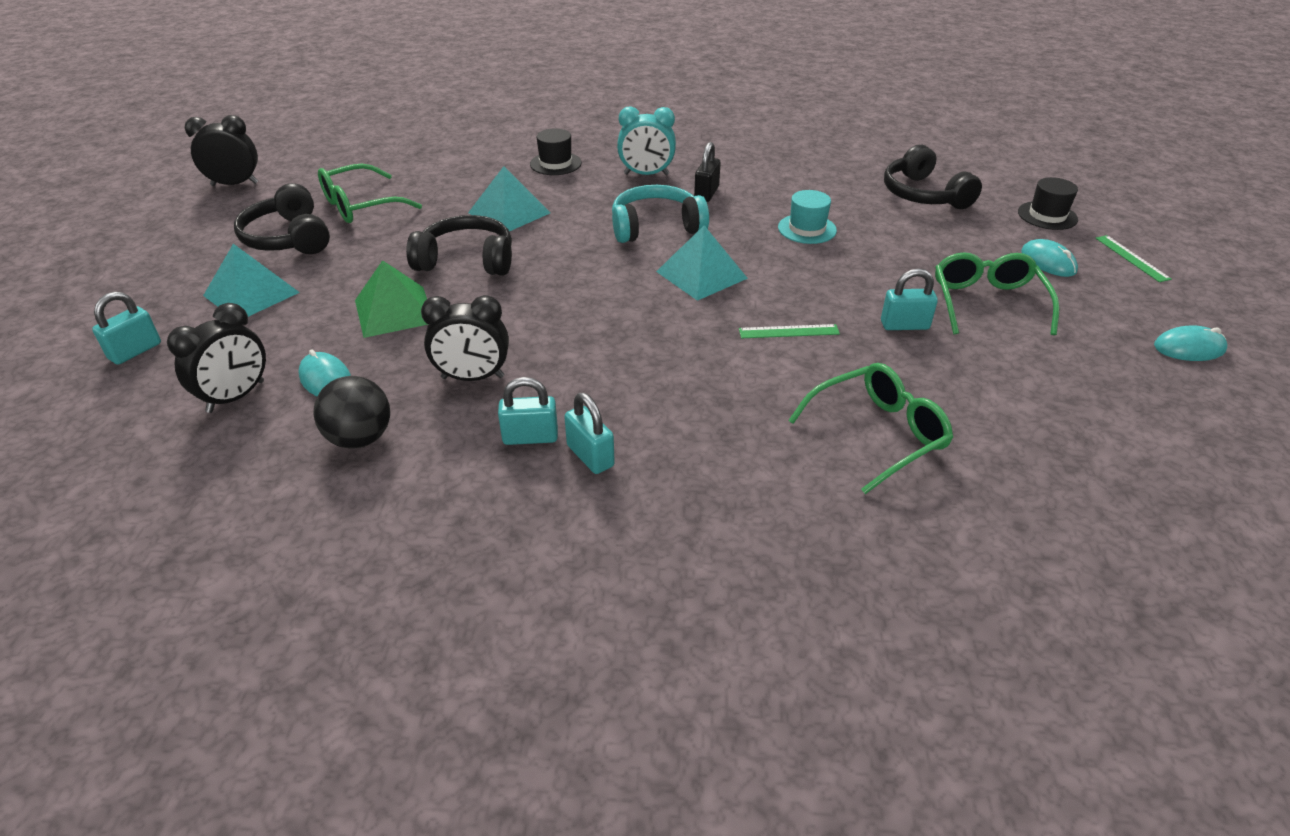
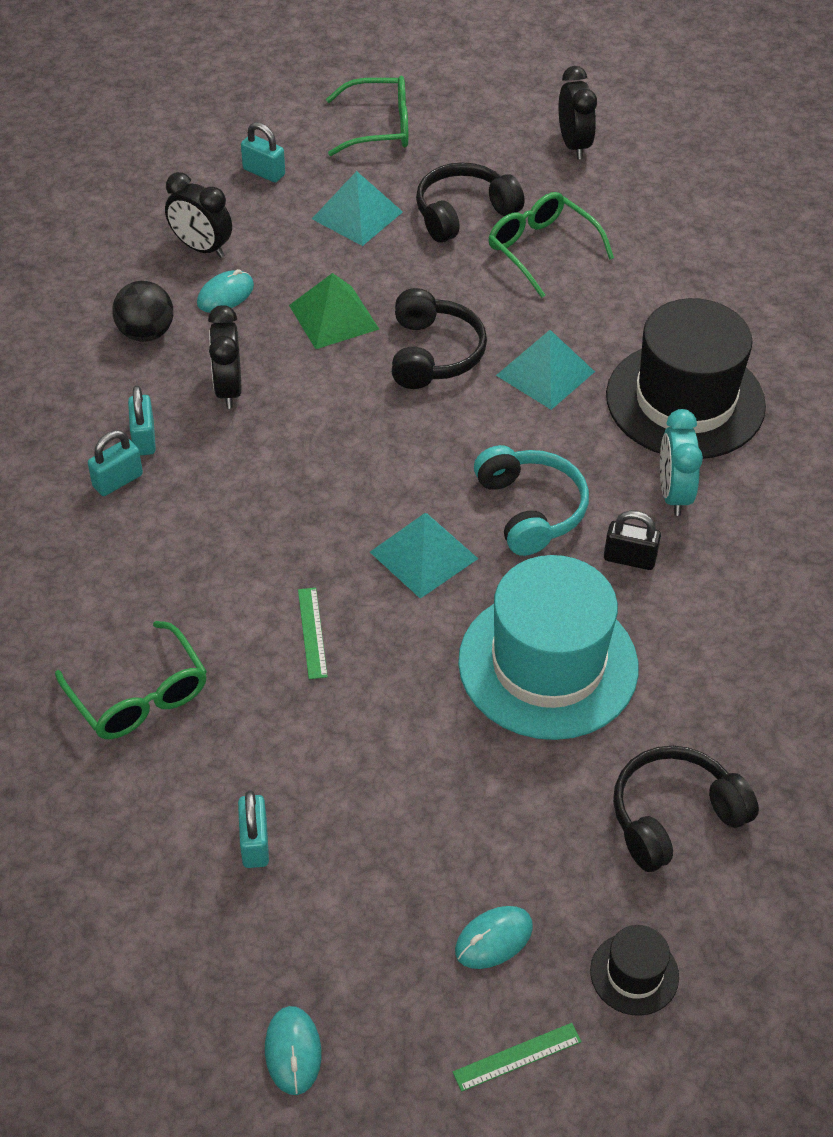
camera: 85 degrees right, 10 degrees up
black hat [530,128,582,175] -> black hat [606,298,766,459], size x2.30
turquoise hat [778,190,837,244] -> turquoise hat [458,555,639,740], size x2.30
turquoise padlock [881,268,938,330] -> turquoise padlock moved to [238,791,269,868]
green glasses [935,252,1060,335] -> green glasses moved to [326,76,408,156]

